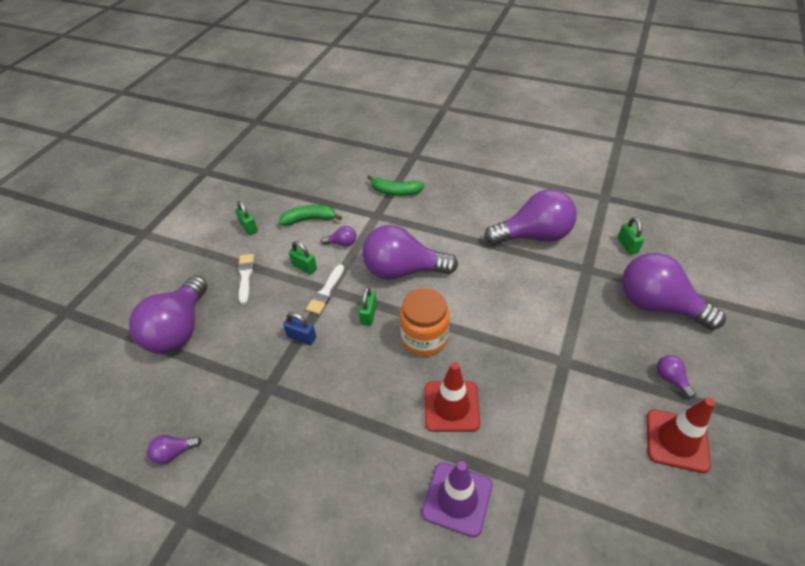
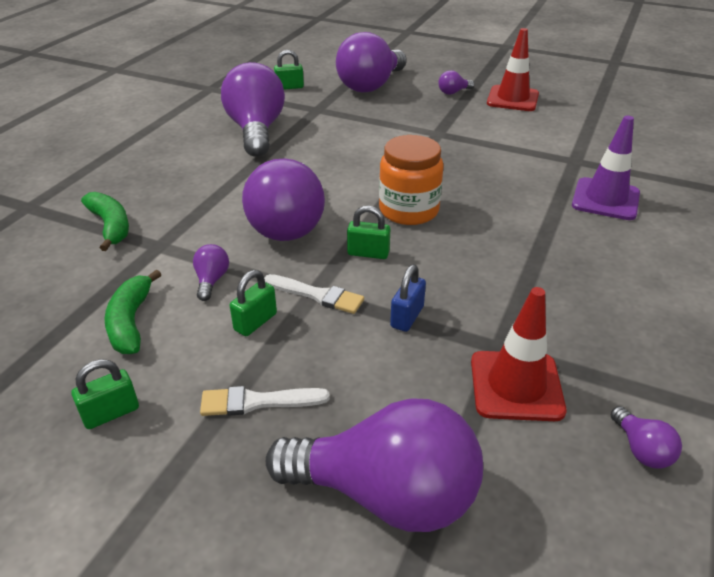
camera: 90 degrees left, 10 degrees down
green banana [367,175,425,196] -> green banana turned 45 degrees counterclockwise [81,192,129,251]
red traffic cone [425,362,480,432] -> red traffic cone moved to [471,287,566,421]

